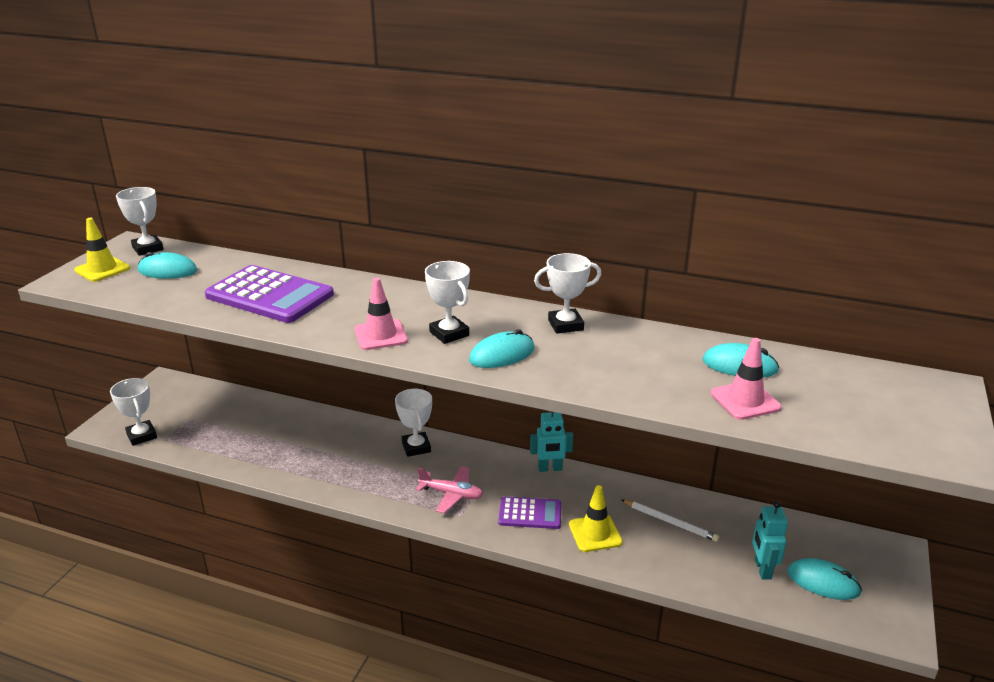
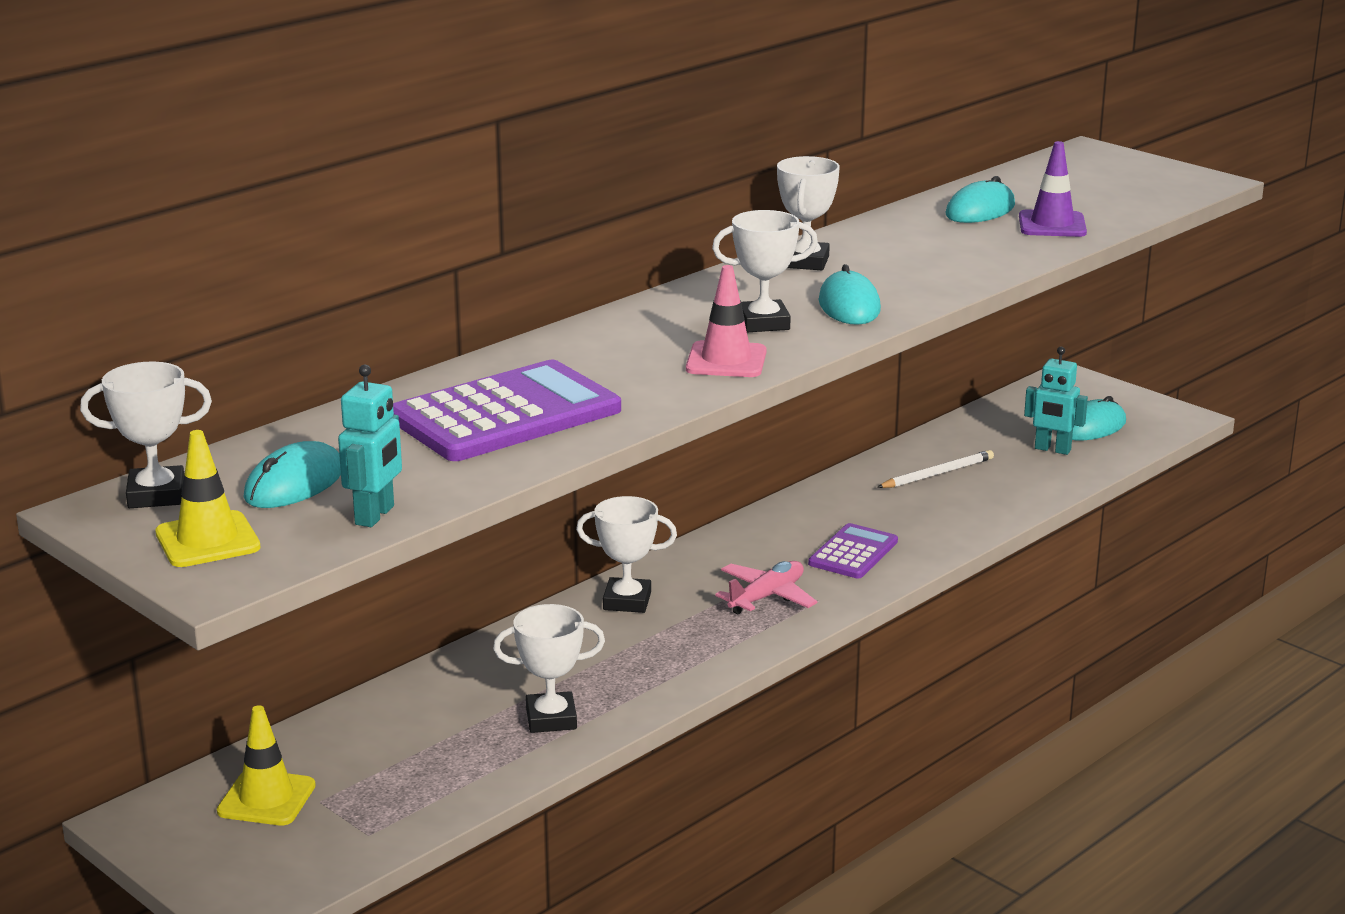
camera: 65 degrees left, 5 degrees down
white trophy [110,378,157,446] -> white trophy moved to [493,604,605,733]
turquoise robot [530,412,573,472] -> turquoise robot moved to [338,365,402,527]
yellow traffic cone [569,485,623,552] -> yellow traffic cone moved to [217,705,316,826]
pink traffic cone [711,338,781,420] -> purple traffic cone [1019,141,1087,237]

